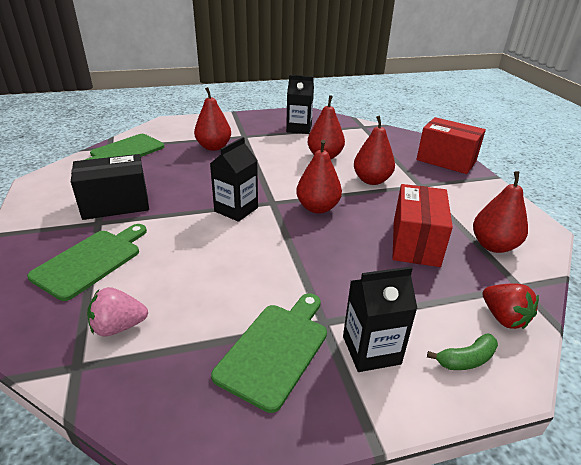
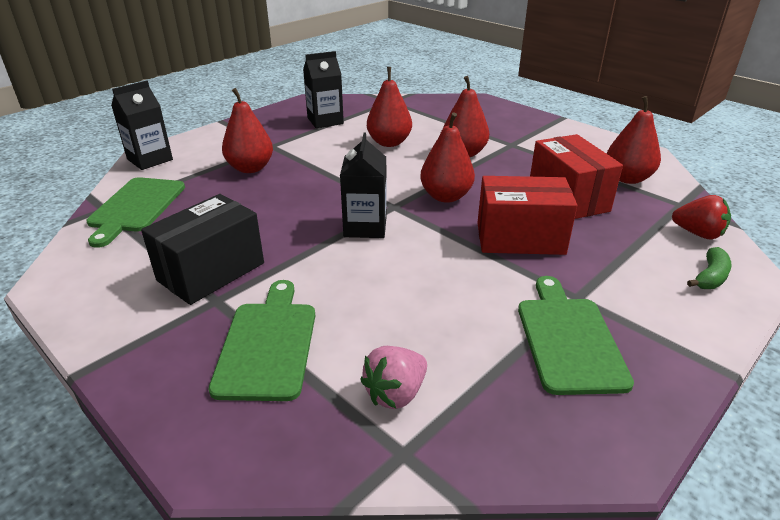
camera: 30 degrees left, 0 degrees up
black carton [343,267,418,372] -> black carton moved to [111,81,173,170]
red box [416,117,486,174] -> red box moved to [477,176,577,255]

